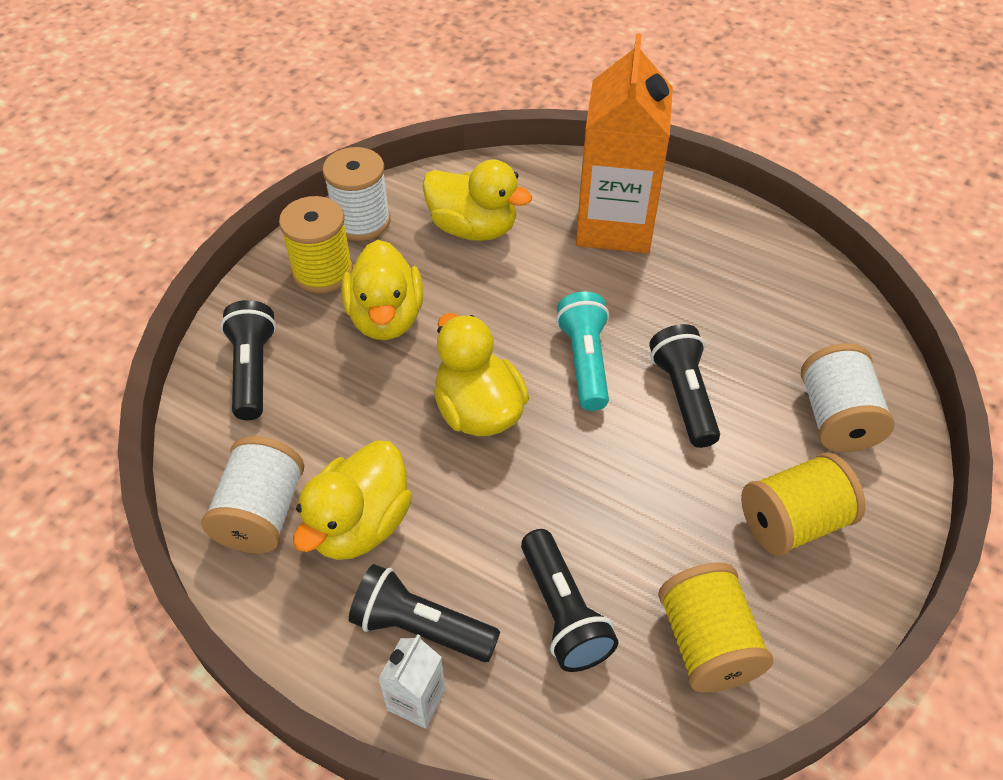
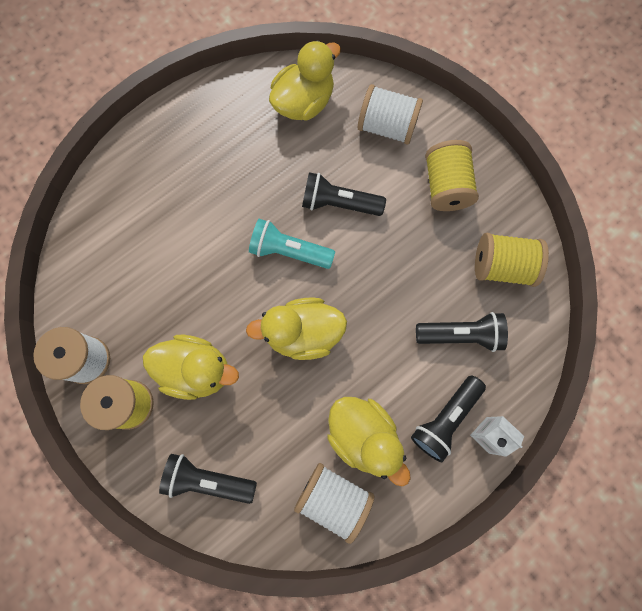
camera: 70 degrees left, 25 degrees up
yellow duck [422,160,532,241] -> yellow duck moved to [269,40,341,121]
orange carton [576,34,673,253] -> none

